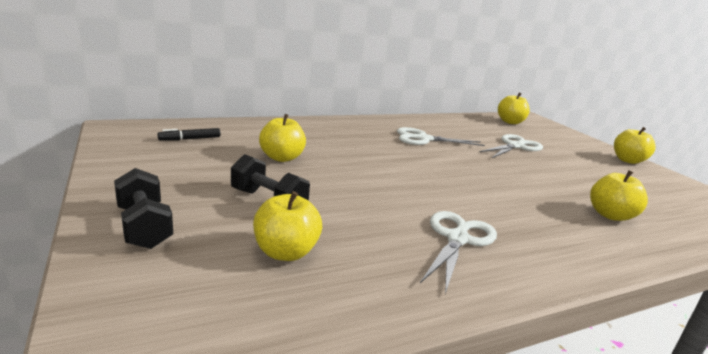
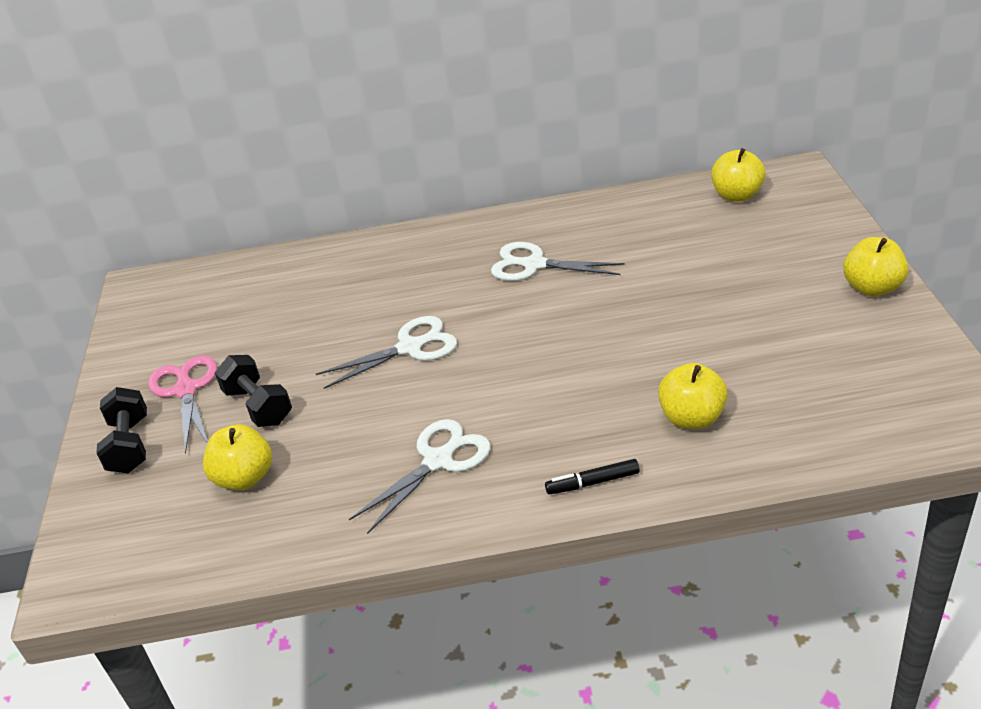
camera: 25 degrees right, 15 degrees up
black marker [157,128,221,141] -> black marker moved to [545,459,640,494]
yellow apple [259,114,306,162] -> none
white scissors [480,134,543,158] -> white scissors moved to [316,316,457,389]
none -> pink scissors [148,355,217,454]

